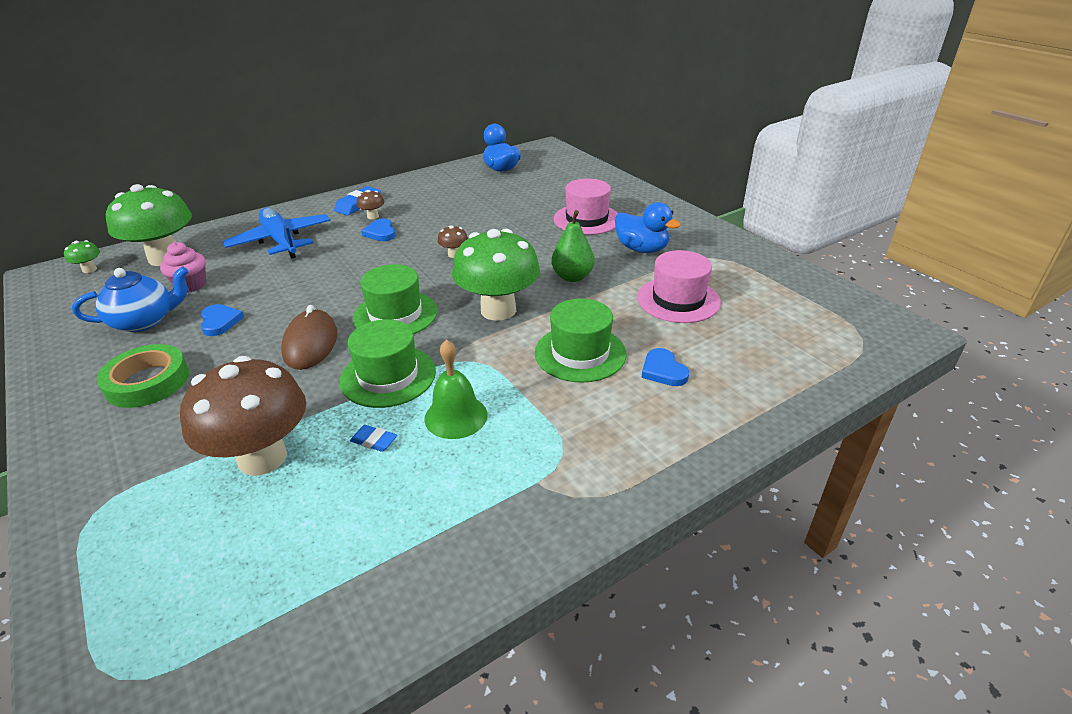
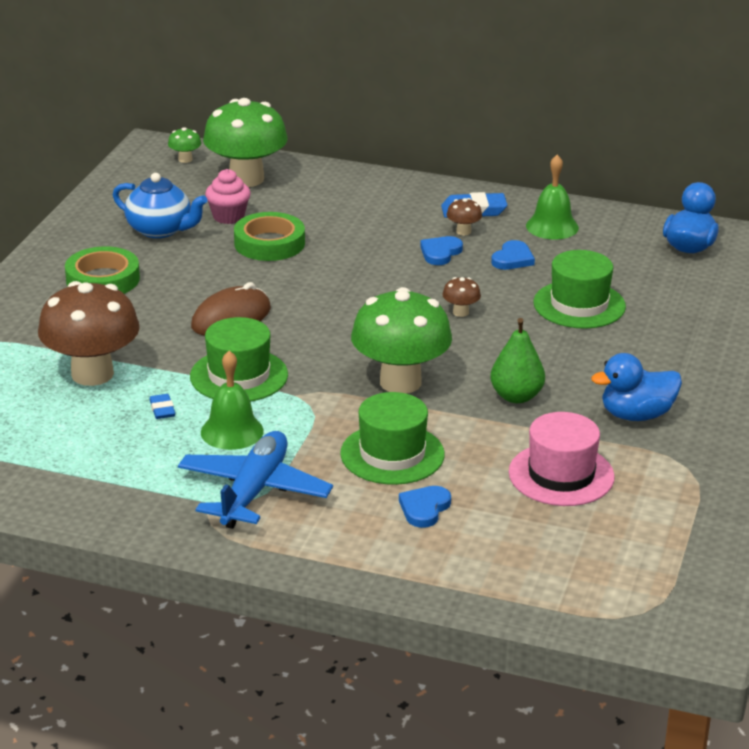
camera: 50 degrees right, 5 degrees down
blue heart [201,304,244,336] -> blue heart moved to [491,240,535,270]
blue plane [222,207,331,259] -> blue plane moved to [178,431,333,529]
green hat [353,264,438,334] -> green hat moved to [533,250,626,329]
pink hat [553,179,618,235] -> none
blue duck [615,202,681,253] -> blue duck turned 75 degrees clockwise [591,353,682,421]
none -> green tape [234,212,305,261]
none -> green bell [526,155,579,240]

